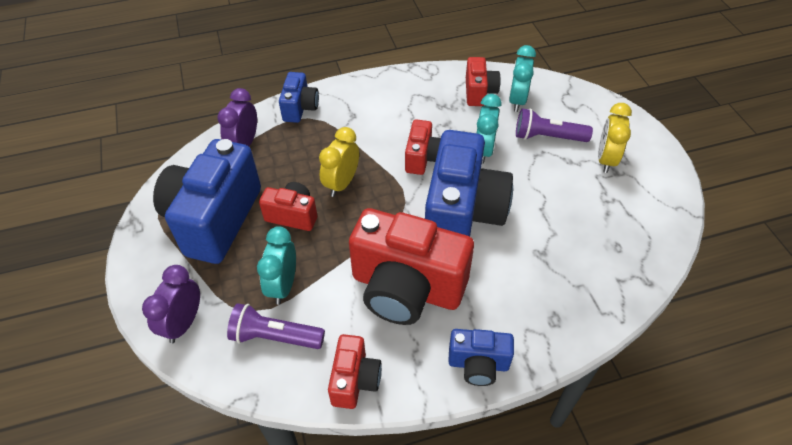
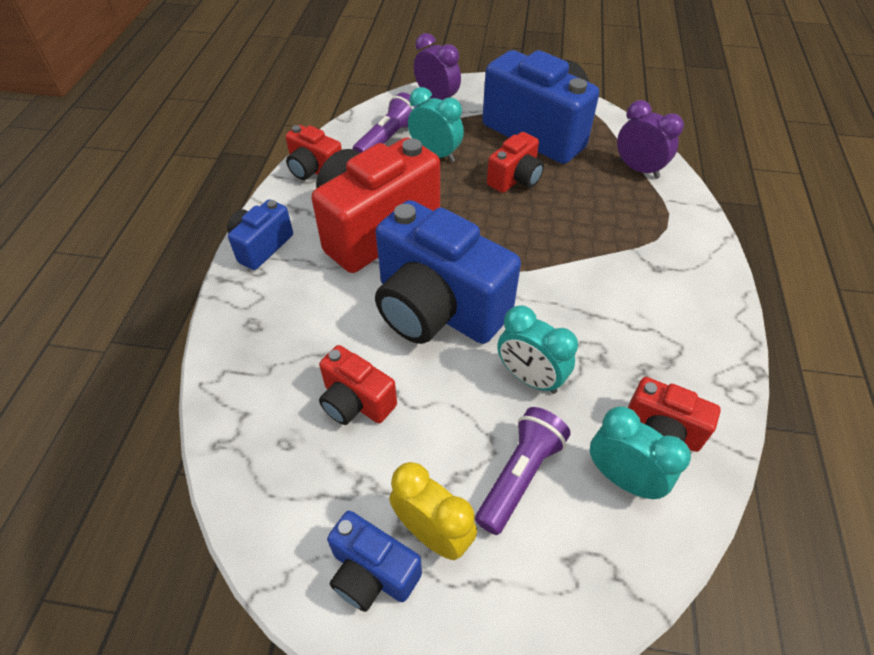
camera: 115 degrees right, 0 degrees up
blue camera [279,72,319,123] -> blue camera moved to [327,511,422,612]
yellow clock [319,127,359,197] -> none
red camera [405,119,441,175] -> red camera moved to [319,345,397,425]

